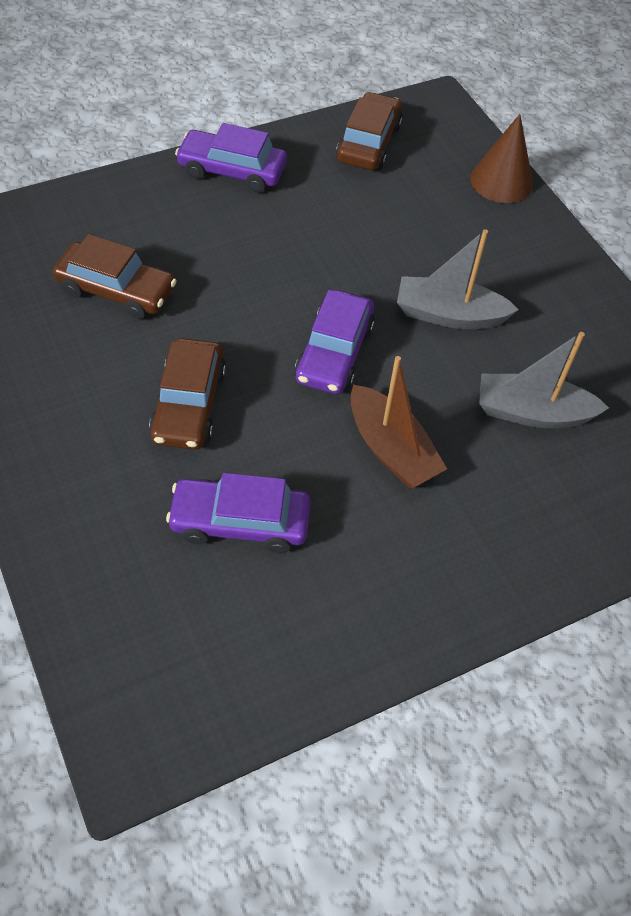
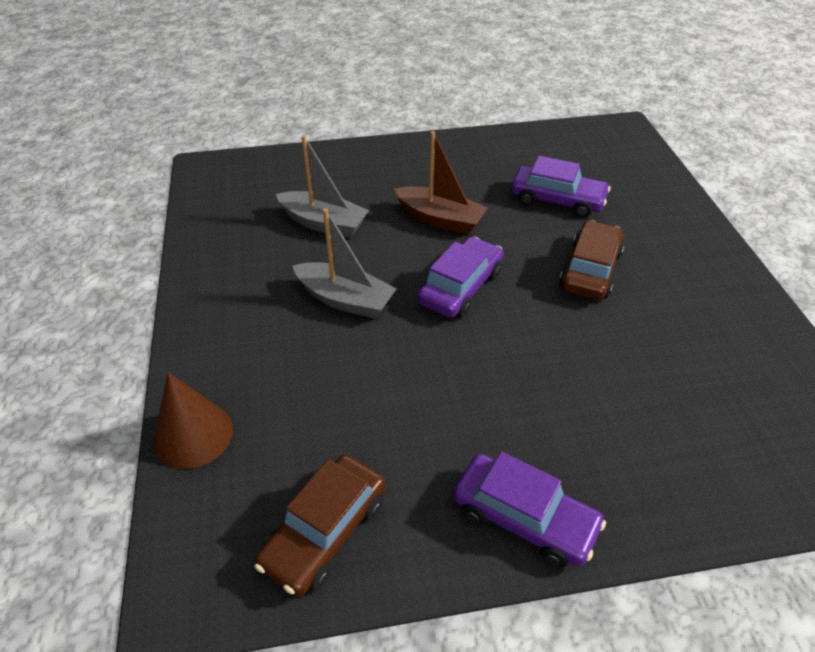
camera: 160 degrees left, 10 degrees down
brown car [53,234,177,319] -> none
brown boat [350,356,447,488] -> brown boat turned 135 degrees clockwise [394,131,488,235]

